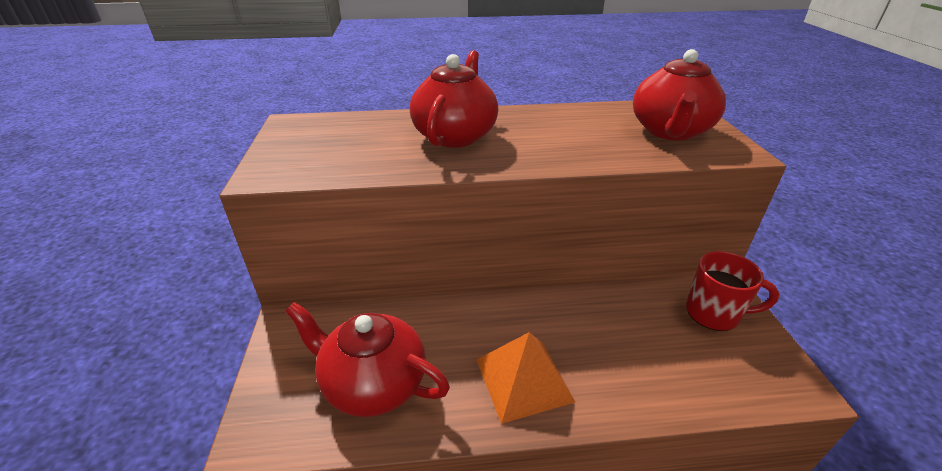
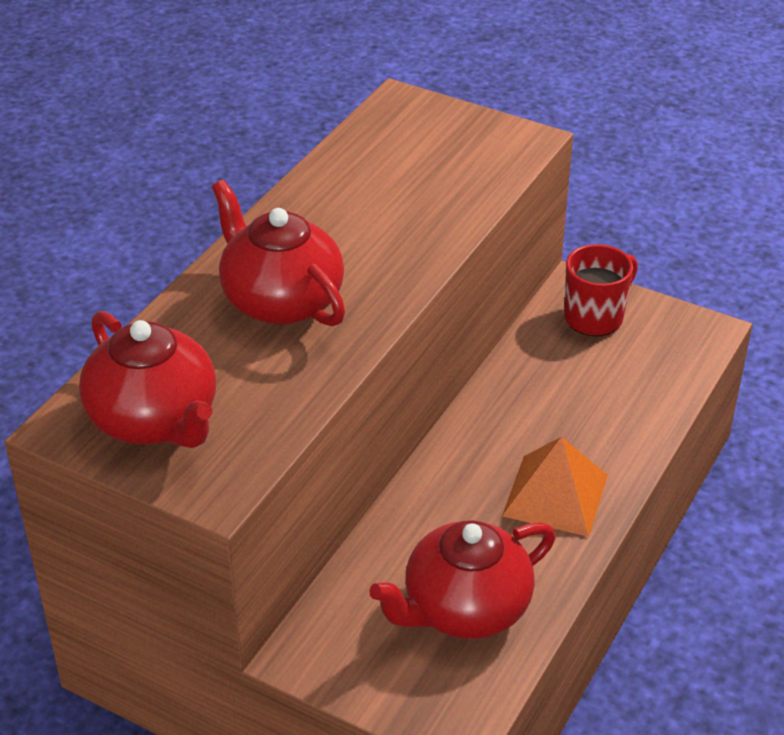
camera: 55 degrees left, 5 degrees up
red teapot [633,49,726,140] -> red teapot moved to [79,311,216,448]

